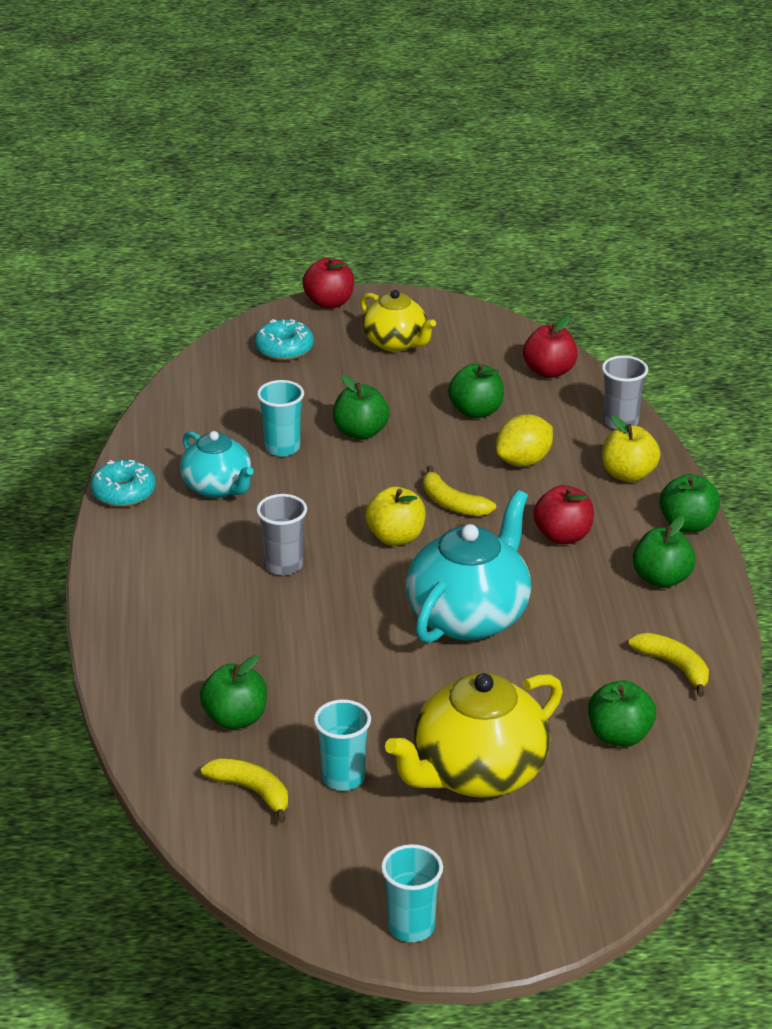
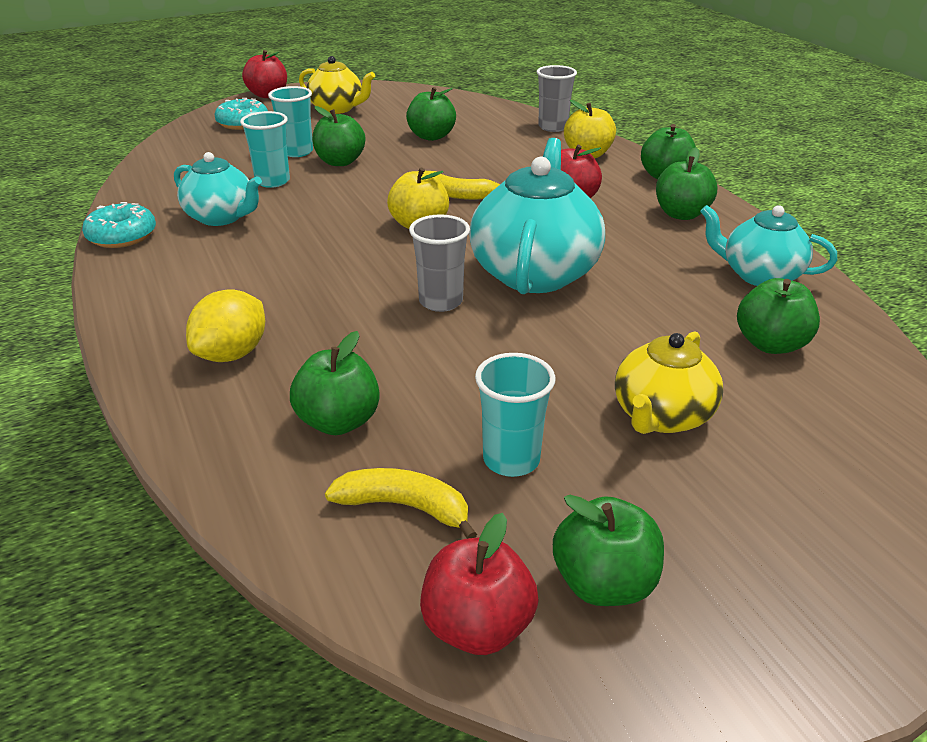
camera: 20 degrees left, 0 degrees up
grey cup [256,494,307,576] -> grey cup moved to [409,214,470,312]
turquoise cup [381,844,443,942] -> turquoise cup moved to [268,86,313,157]
yellow teapot [385,673,563,798] -> yellow teapot [615,331,723,434], size x0.62
yellow lemon [496,414,553,466] -> yellow lemon moved to [186,289,265,362]
red apple [523,316,578,378] -> red apple moved to [420,513,539,655]
yellow banana [628,633,709,697] -> turquoise teapot [700,205,837,286]
none -> green apple [553,494,664,606]

